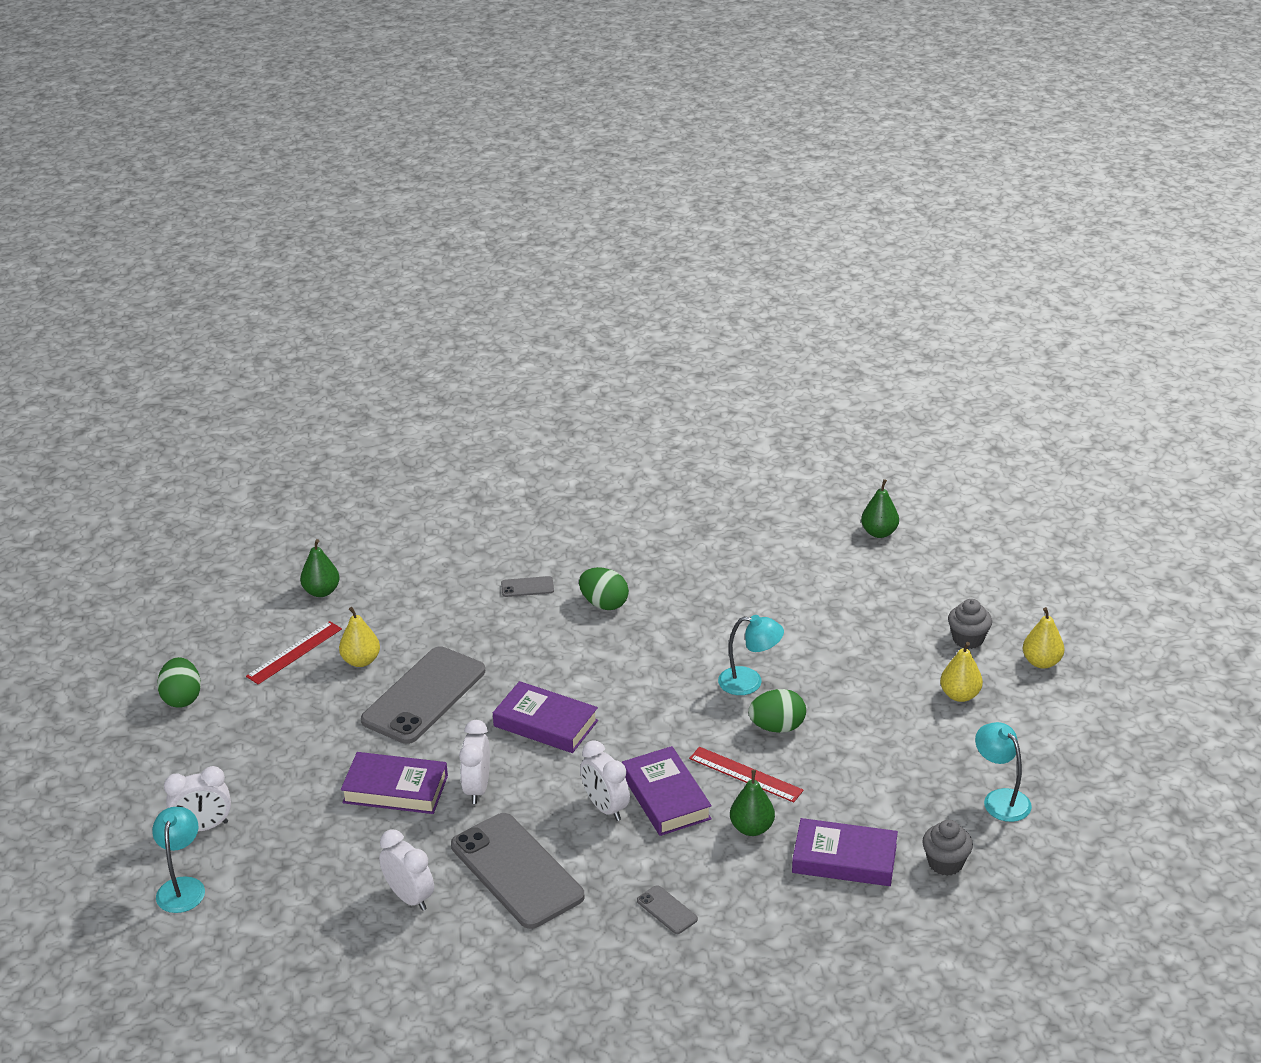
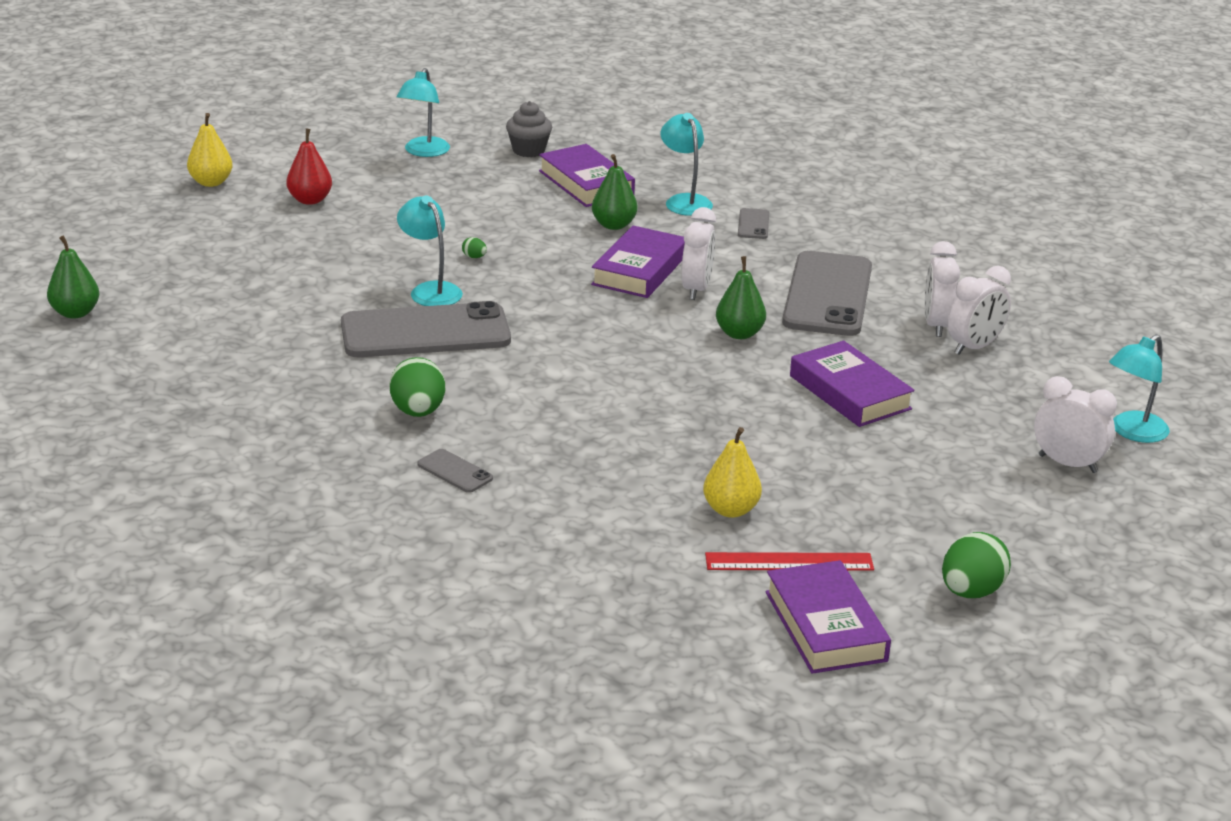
camera: 135 degrees left, 5 degrees down
green pear [300,539,340,597] -> green pear moved to [716,256,766,339]
grey phone [361,646,485,744] -> grey phone moved to [341,301,511,357]
white clock [459,720,490,804] -> white clock moved to [948,266,1011,355]
purple book [493,681,598,753] -> purple book moved to [765,560,891,674]
red ruler [689,747,804,802] -> none
green egg [748,689,806,733] -> green egg [462,237,487,258], size x0.43
yellow pear [940,642,983,702] -> red pear [287,128,332,205]
grey cupcake [948,599,992,649] -> none
none -> turquoise lamp [661,113,713,216]

